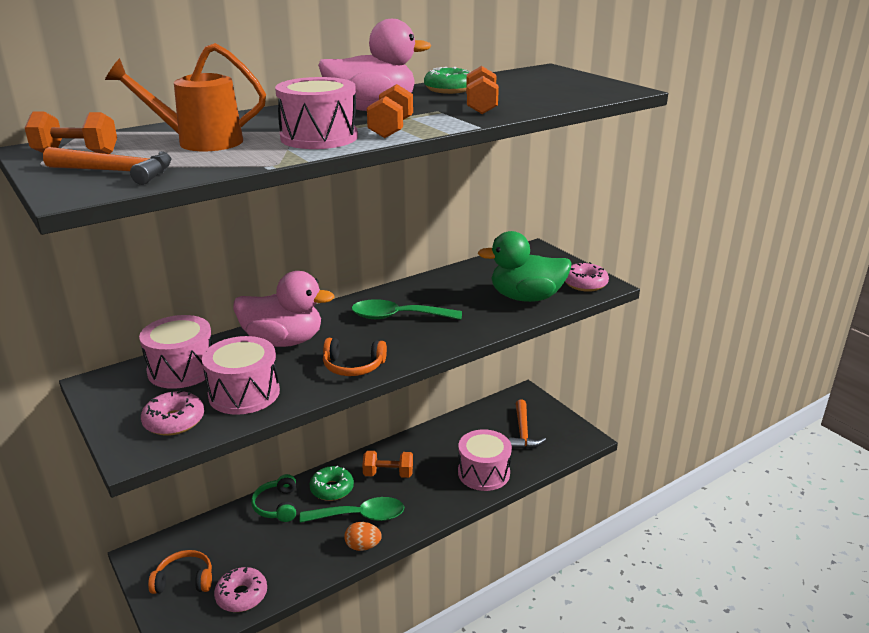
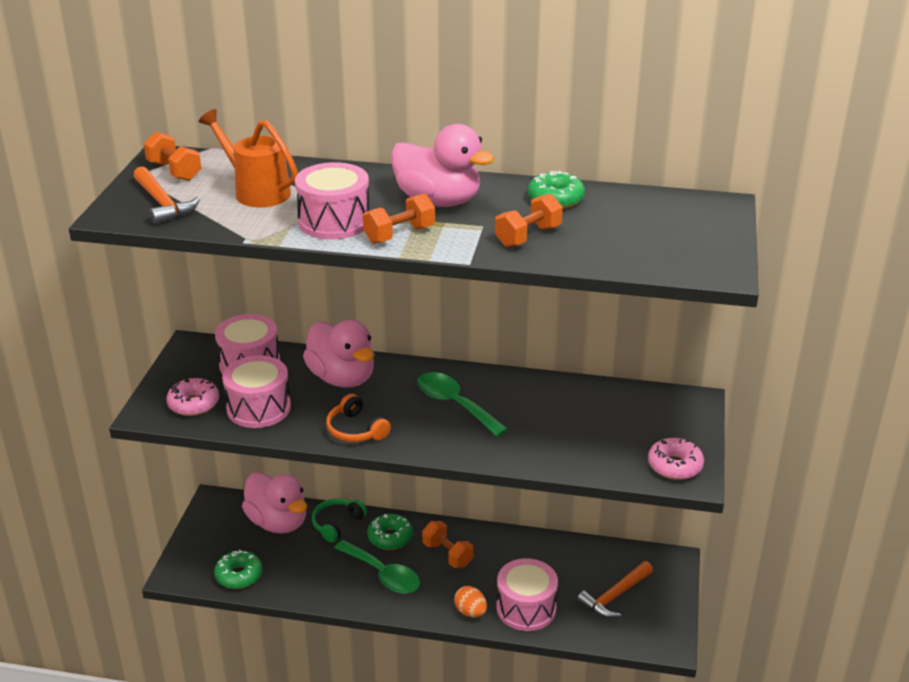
camera: 45 degrees right, 5 degrees up
orange headphones [148,550,212,594] -> none
pink donut [214,567,267,612] -> green donut [214,550,262,589]
orange egg [344,522,382,551] -> orange egg moved to [454,586,487,617]
green duck [478,231,572,302] -> none
none -> pink duck [242,472,307,534]

